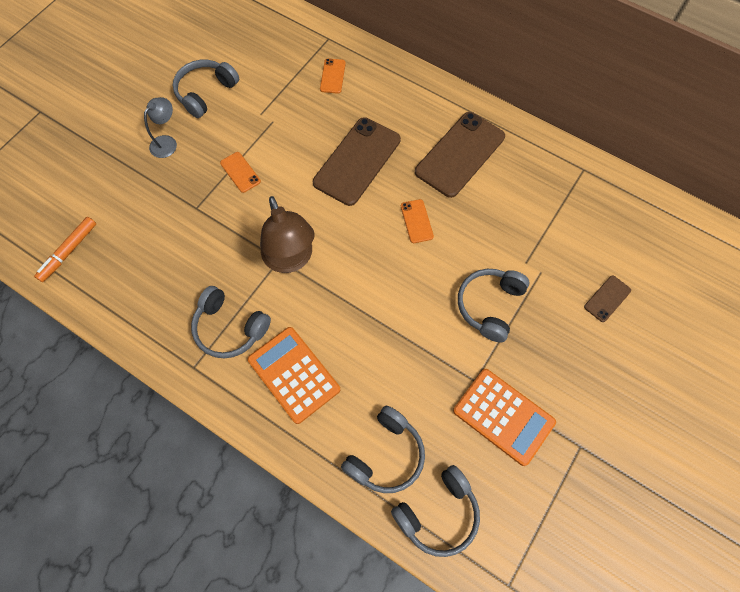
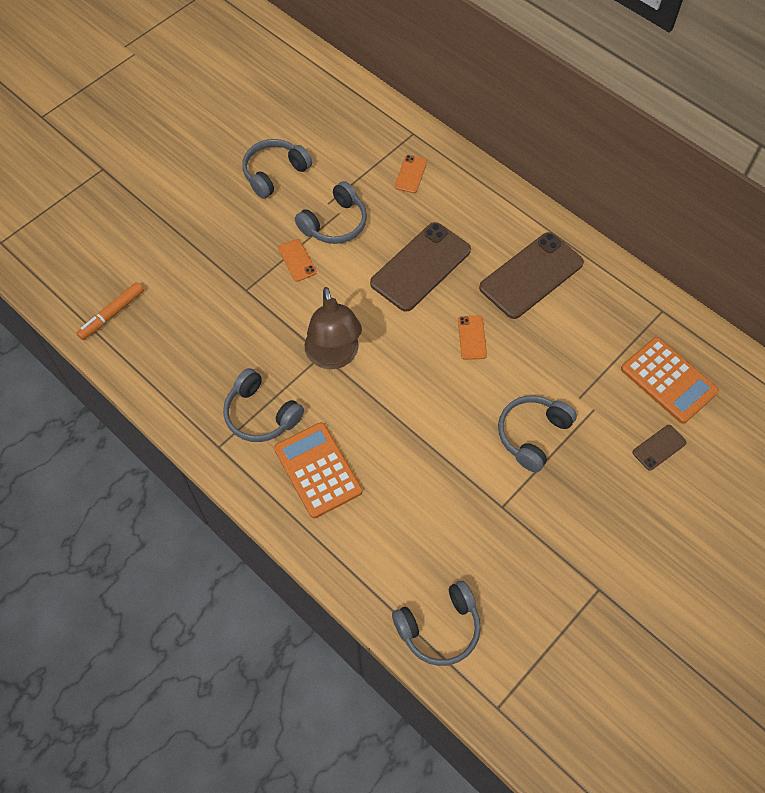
camera: 10 degrees right, 5 degrees down
grey lamp [144,97,177,158] -> none
grey headphones [341,406,425,493] -> grey headphones moved to [295,181,367,244]
orange calculator [453,369,556,466] -> orange calculator moved to [621,337,719,424]

